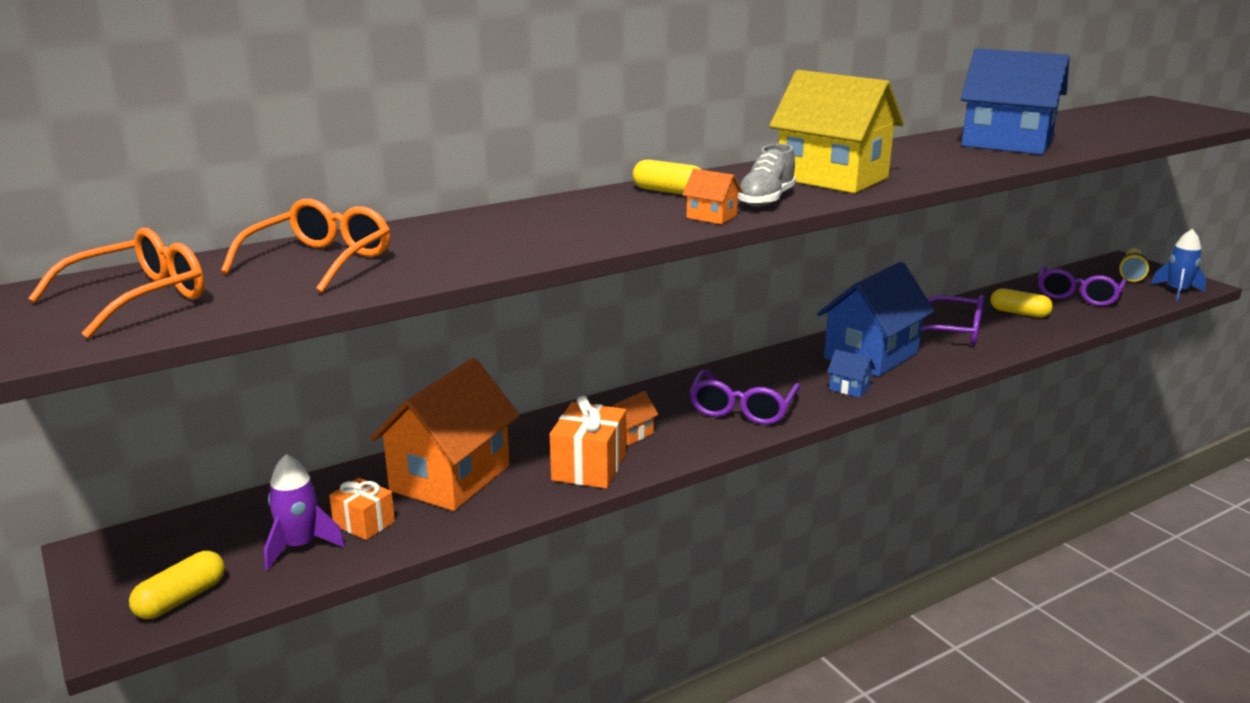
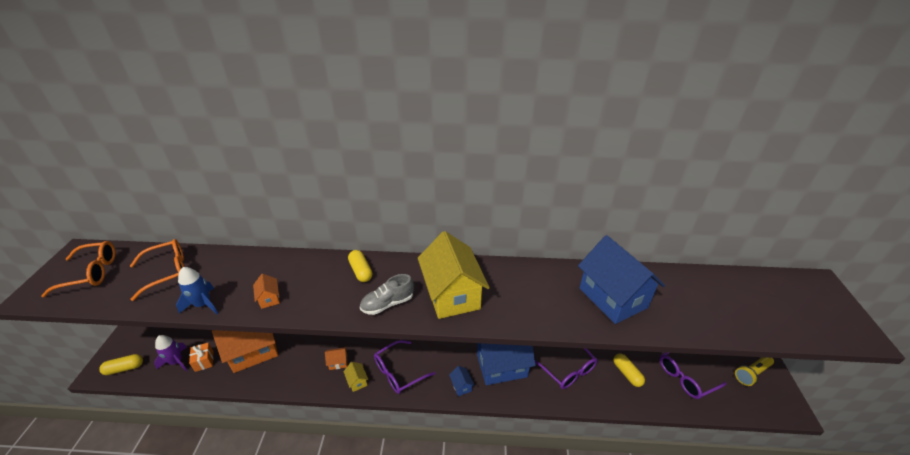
camera: 35 degrees right, 15 degrees up
orange gift [550,396,626,489] -> none
orange house [683,169,742,224] -> orange house moved to [253,274,280,309]
blue rocket [1151,229,1206,301] -> blue rocket moved to [176,267,218,314]
none -> yellow house [343,362,368,392]

